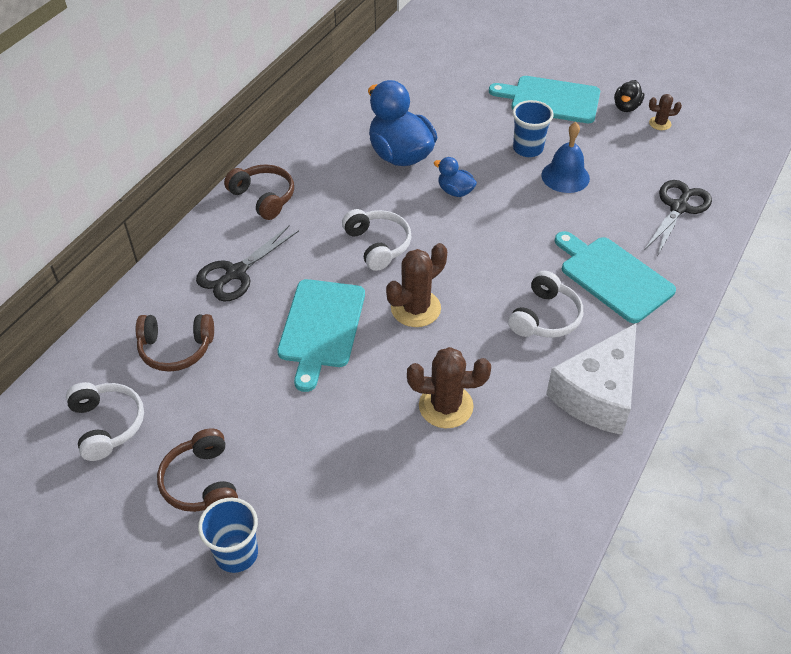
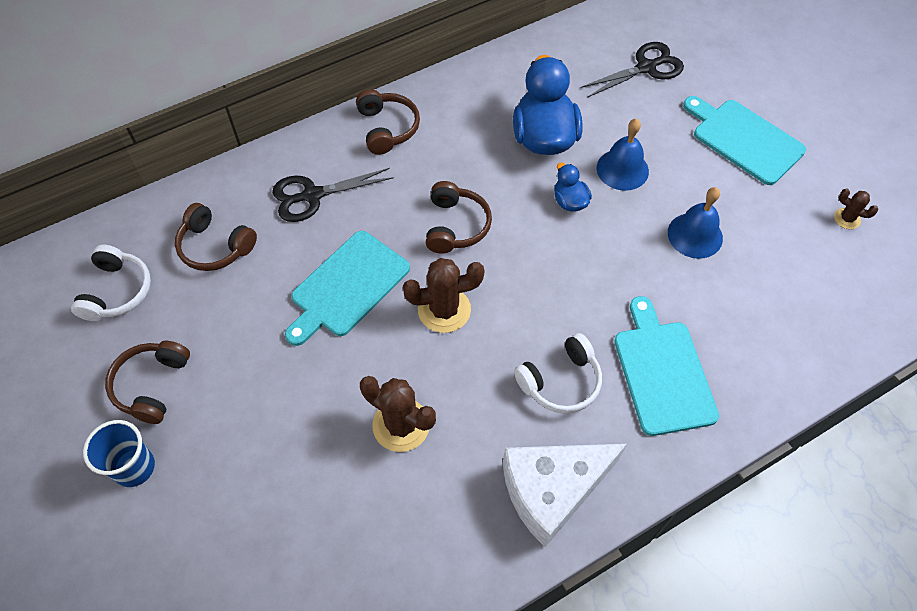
camera: 30 degrees right, 10 degrees up
white headphones [342,209,412,271] -> brown headphones [426,181,492,253]
blue cup [513,100,554,157] -> none
black duck [614,80,644,112] -> none
black scissors [645,180,712,256] -> black scissors moved to [580,42,684,98]
none -> blue bell [597,119,649,191]

